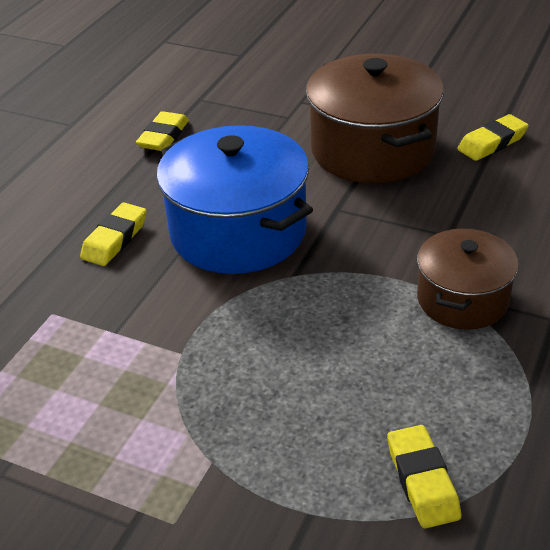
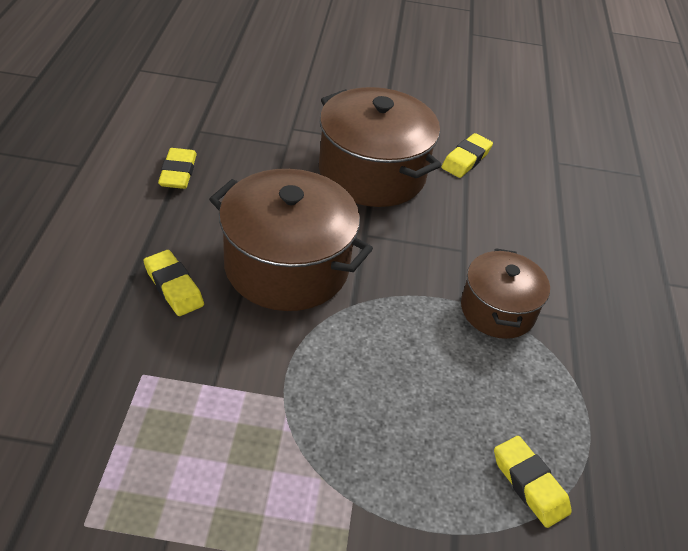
camera: 25 degrees left, 5 degrees up
yellow eraser [80,203,146,266] -> yellow eraser turned 45 degrees counterclockwise [143,250,204,316]
blue pot [157,125,313,274] -> brown pot [209,169,373,311]

